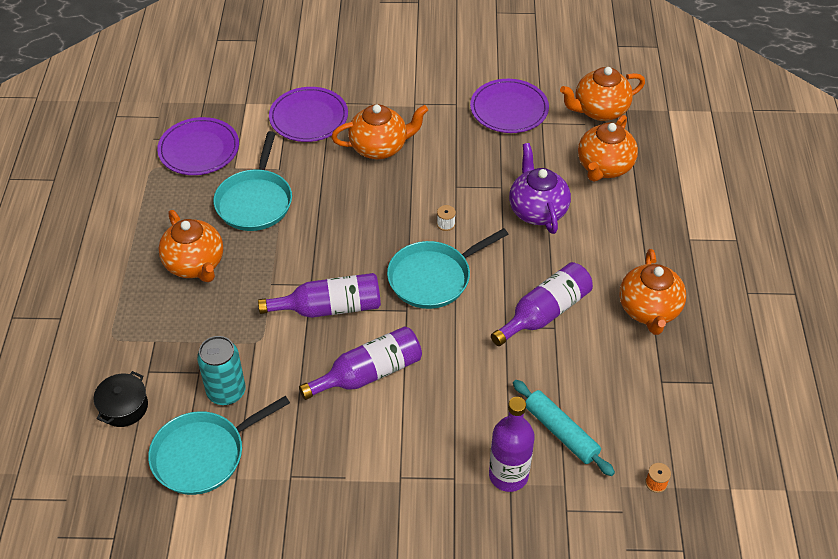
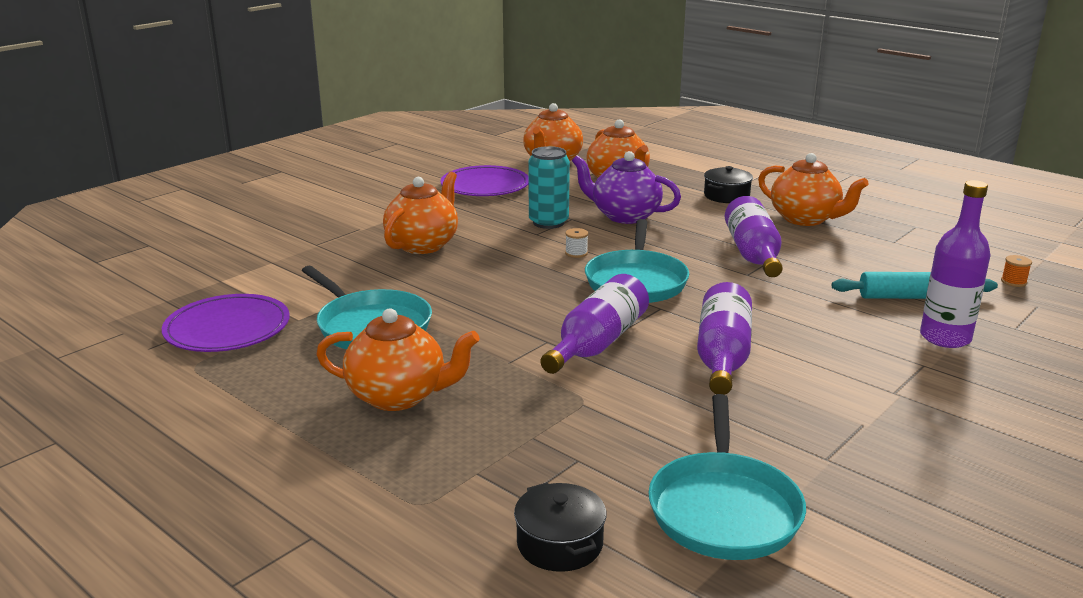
camera: 50 degrees left, 25 degrees down
turquoise can [197,336,246,405] -> turquoise can moved to [528,146,570,229]
purple plate [269,87,348,142] -> none
none -> black pot [704,166,753,203]

